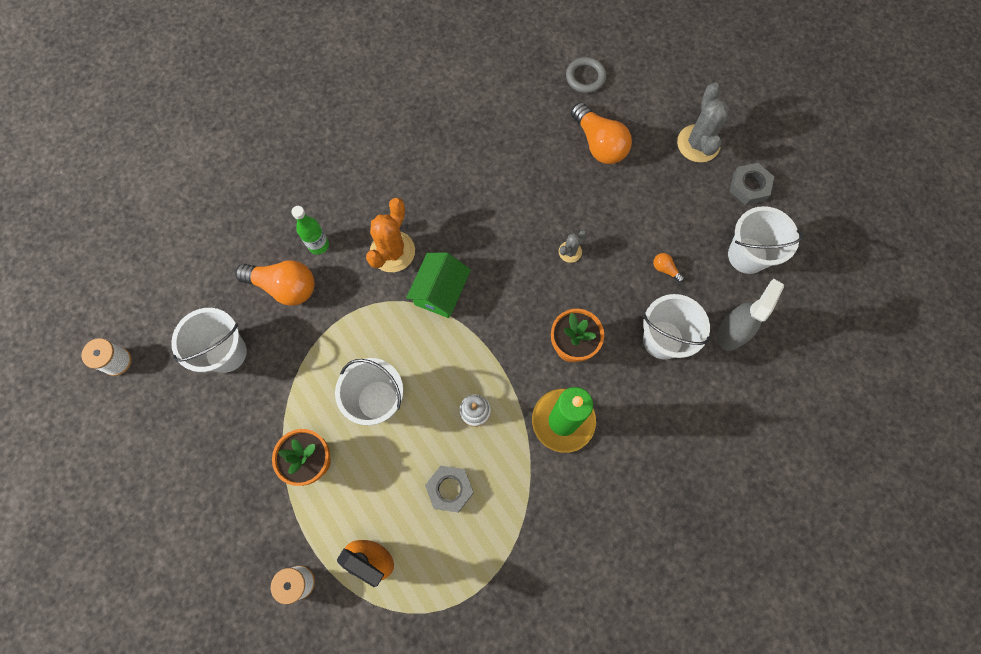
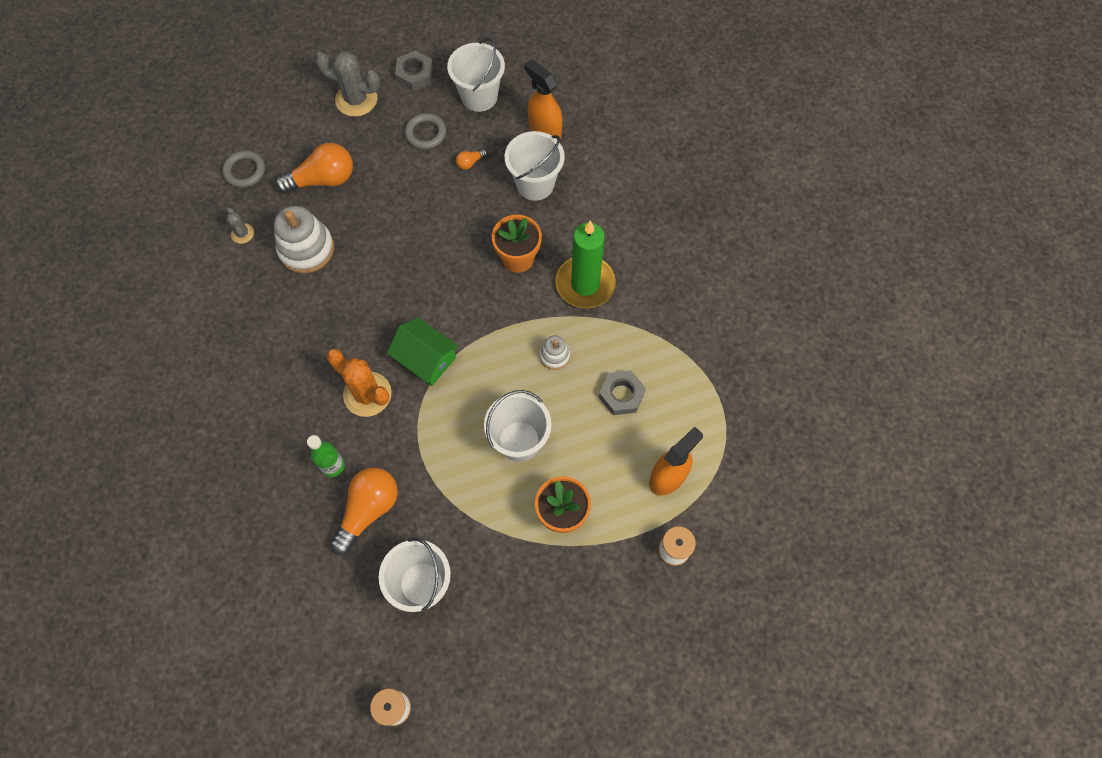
camera: 75 degrees left, 5 degrees down
grey cactus [559,230,587,263] -> grey cactus moved to [226,208,254,244]
grey spray bottle [717,279,784,351] -> orange spray bottle [524,59,563,139]
none -> white stacking toy [274,206,334,273]
none -> grey ring [405,113,446,149]

